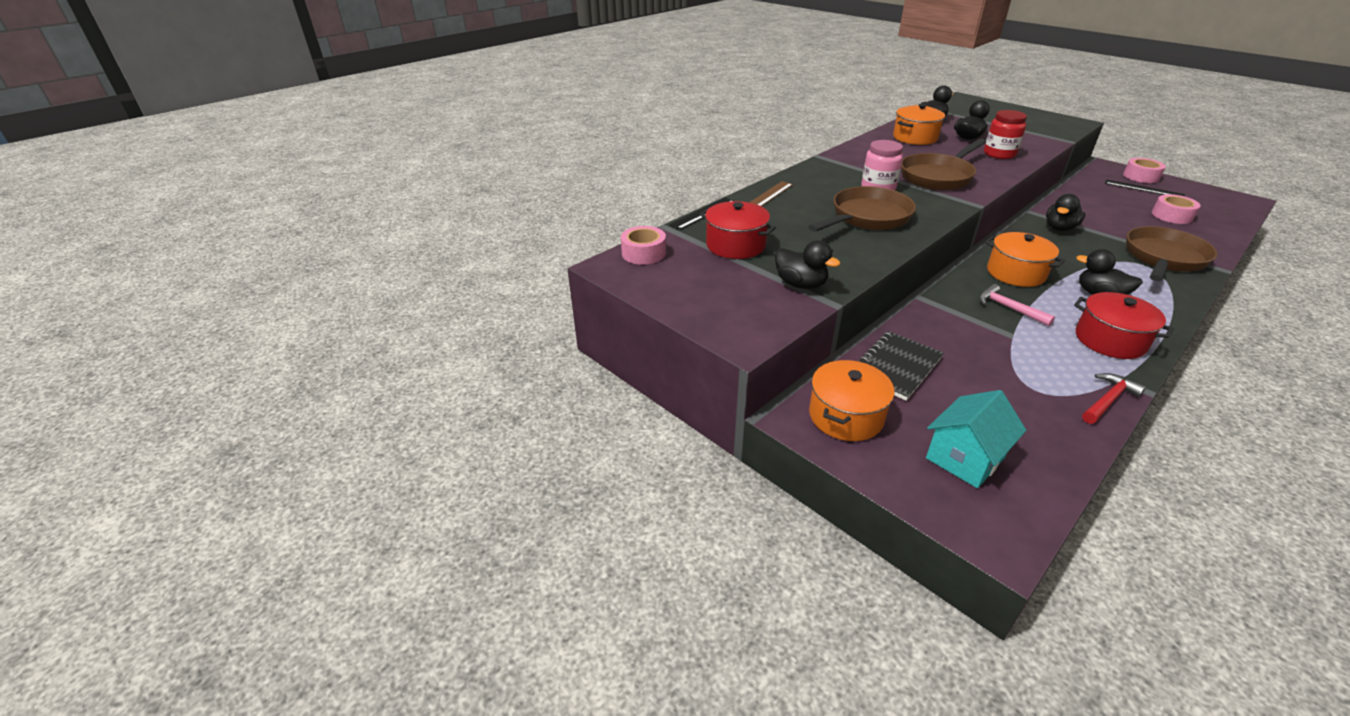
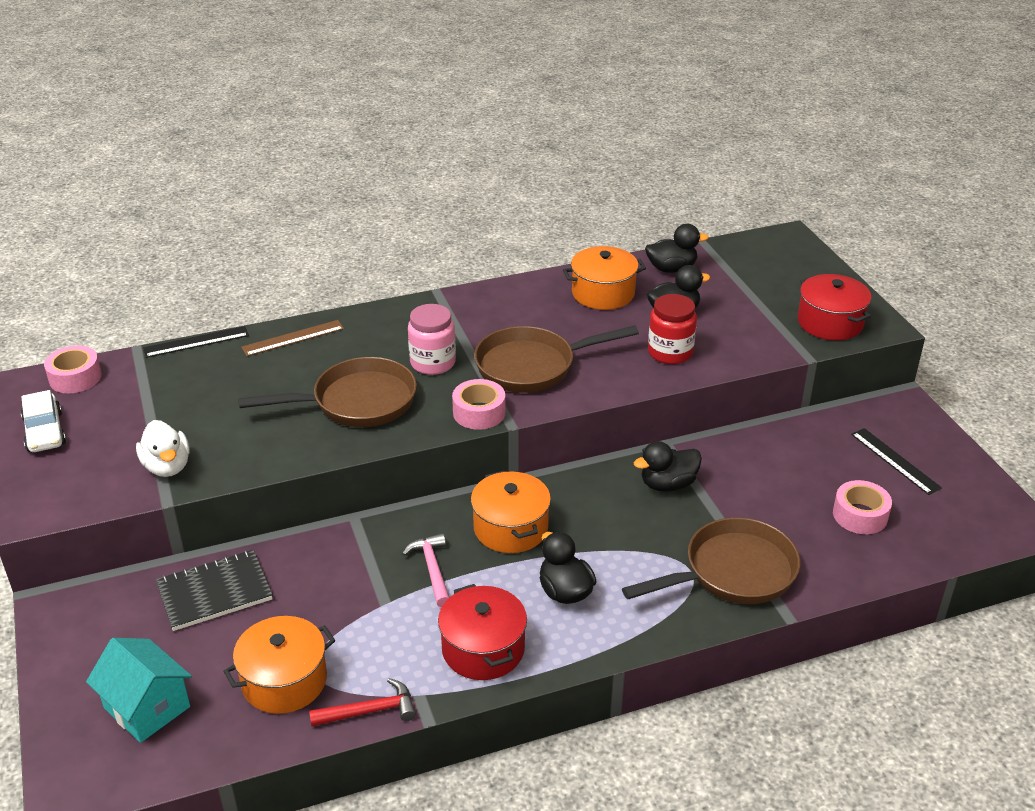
camera: 25 degrees right, 0 degrees up
red pot [700,201,776,259] -> red pot moved to [798,274,872,340]
black duck [775,240,840,289] -> white duck [136,420,190,477]
orange pot [809,360,894,441] -> orange pot moved to [224,616,335,714]
turquoise house [926,390,1027,488] -> turquoise house turned 60 degrees clockwise [86,638,192,743]
pink tape [1123,158,1166,183] -> pink tape moved to [452,379,506,430]
none -> white car [21,390,66,452]

